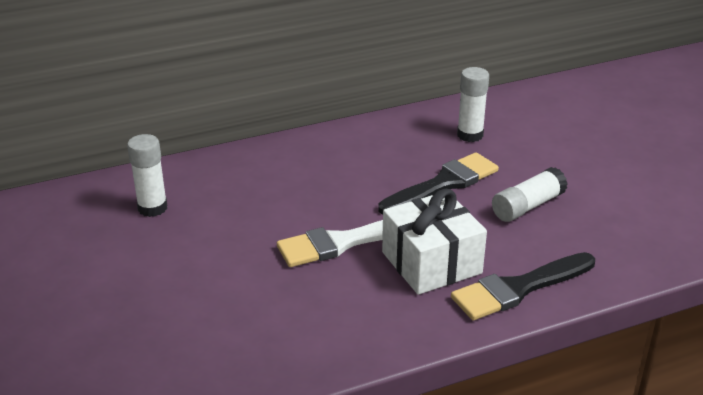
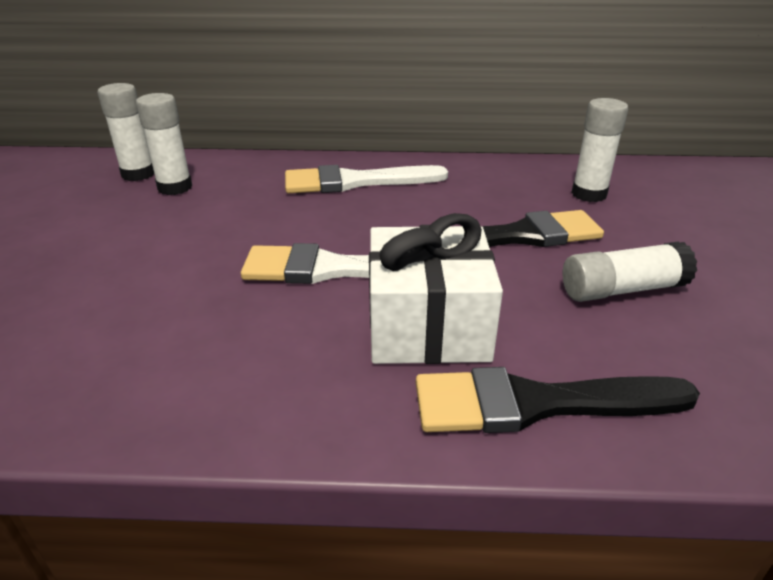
camera: 25 degrees right, 0 degrees up
none -> white glue stick [97,83,154,181]
none -> white brush [285,165,448,193]

